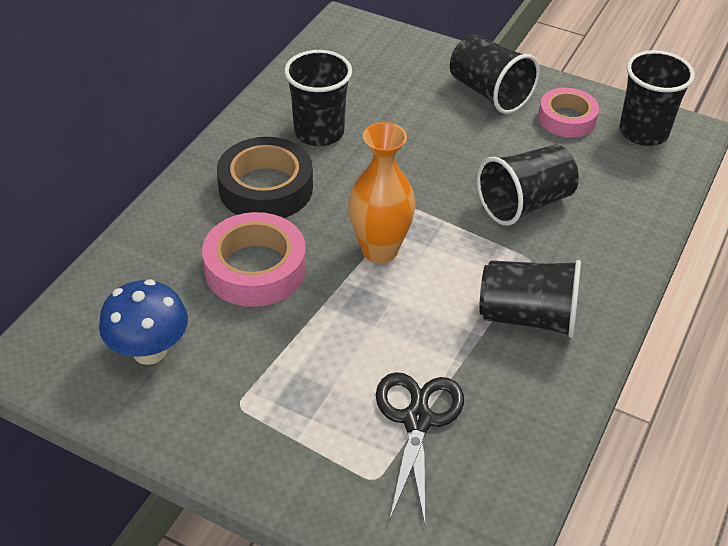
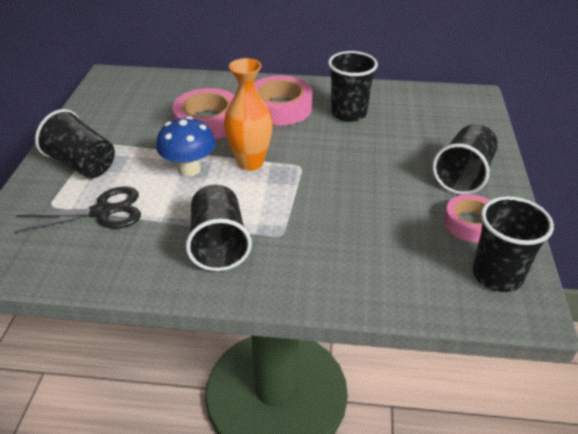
camera: 70 degrees right, 5 degrees down
blue mushroom [99,279,188,365] -> blue mushroom moved to [156,116,216,177]
black tape [217,137,313,218] -> pink tape [254,76,313,125]
black cup [477,145,579,226] -> black cup moved to [35,109,115,178]

